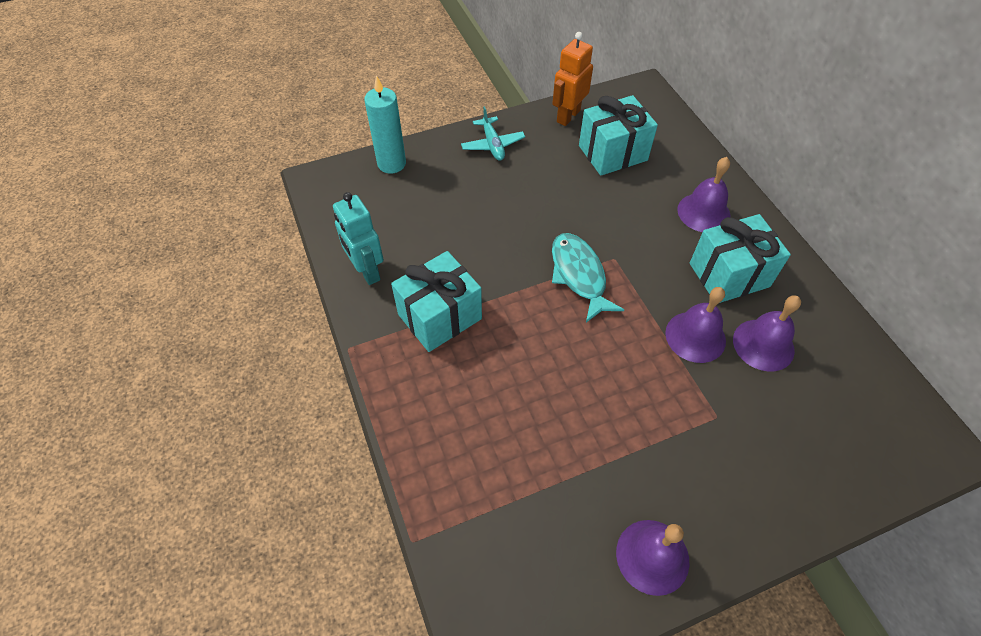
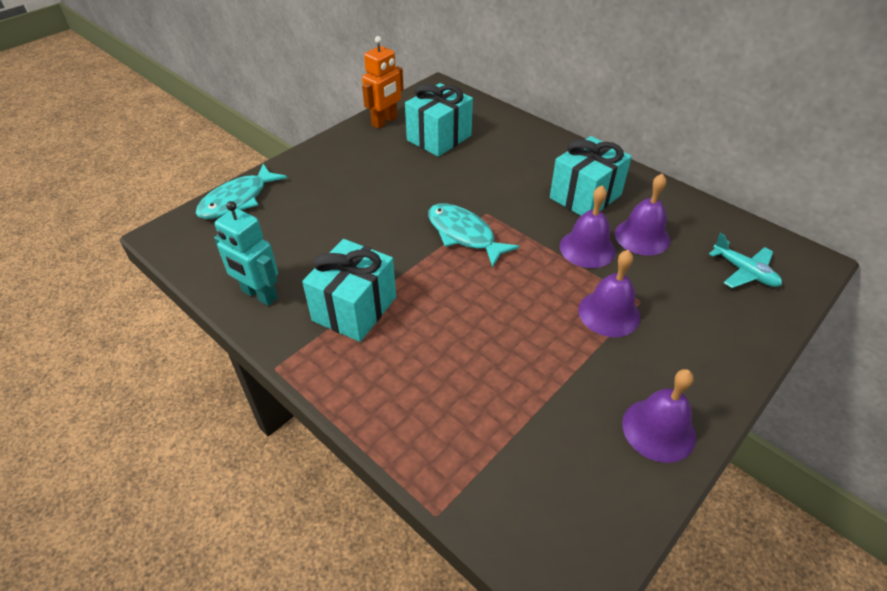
camera: 25 degrees left, 10 degrees down
turquoise candle [364,75,406,174] -> turquoise fish [196,164,287,219]
turquoise plane [461,106,525,161] -> turquoise plane moved to [709,233,782,288]
orange robot [552,32,593,126] -> orange robot turned 150 degrees counterclockwise [362,36,404,129]
purple bell [677,157,731,232] -> purple bell moved to [578,250,640,337]

